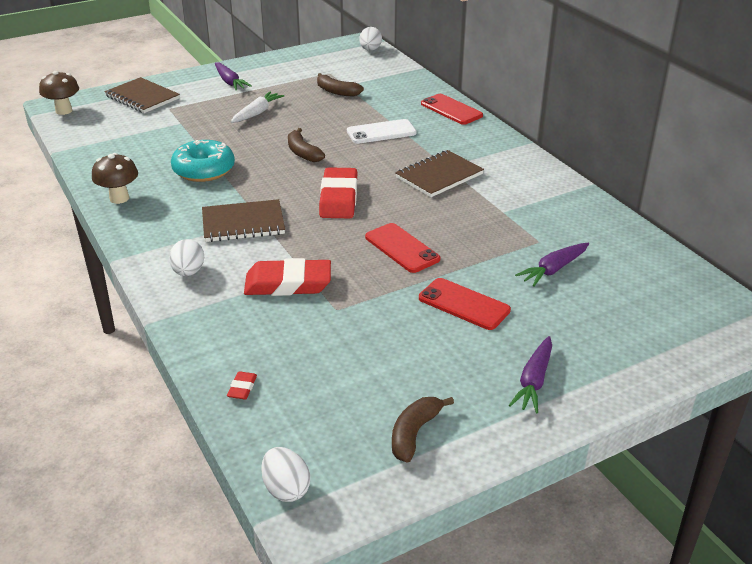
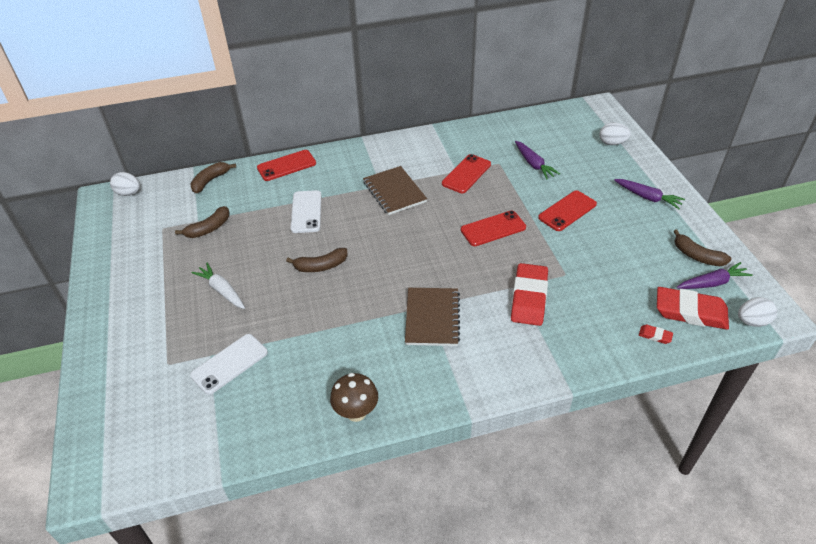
camera: 75 degrees left, 10 degrees up
brown mushroom [39,71,79,115] -> none
brown notebook [104,77,180,113] -> none
white egg [169,239,204,276] -> white egg moved to [599,123,631,145]
turquoise donut [171,140,235,182] -> none
purple carrot [215,62,252,90] -> purple carrot moved to [677,262,753,289]
red eraser [319,167,357,218] -> red eraser moved to [657,287,729,330]
none -> brown banana [190,162,236,193]
none -> white phone [190,334,268,395]
none -> red phone [442,154,491,193]

